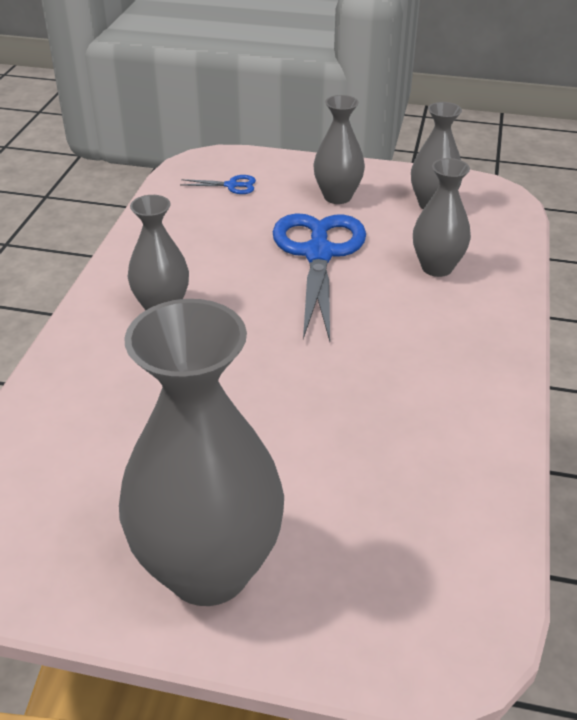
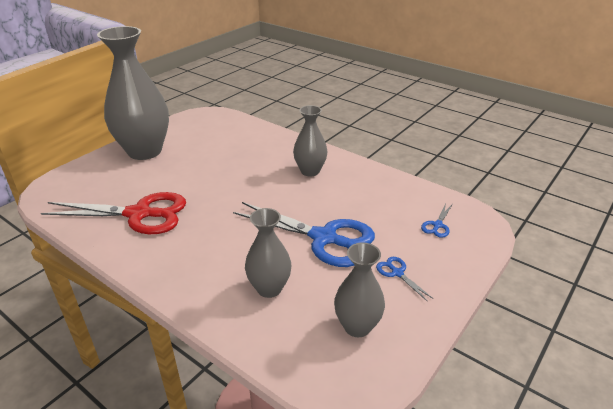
camera: 115 degrees right, 5 degrees down
grey vase [314,95,365,204] -> blue scissors [376,257,434,302]
none -> red scissors [41,192,186,234]

